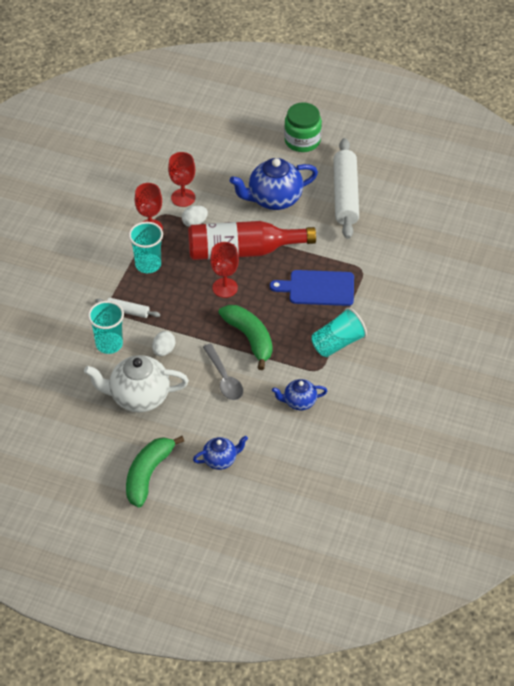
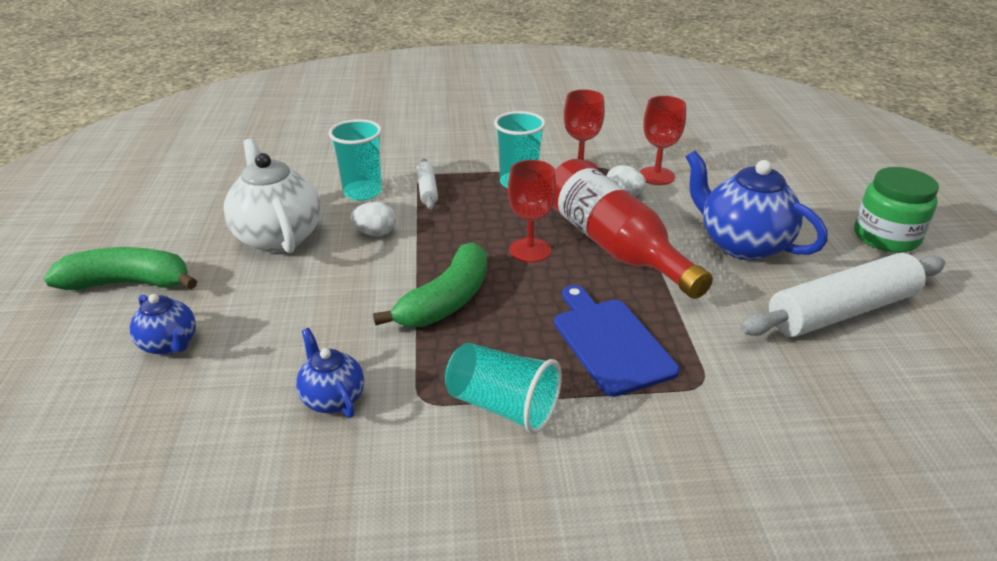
camera: 65 degrees right, 15 degrees down
grey spoon [203,344,243,400] -> none

